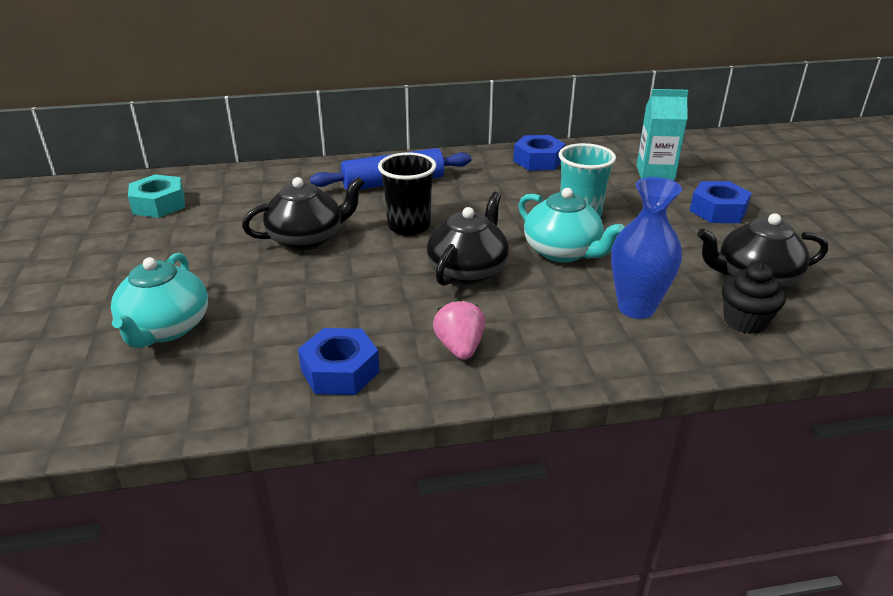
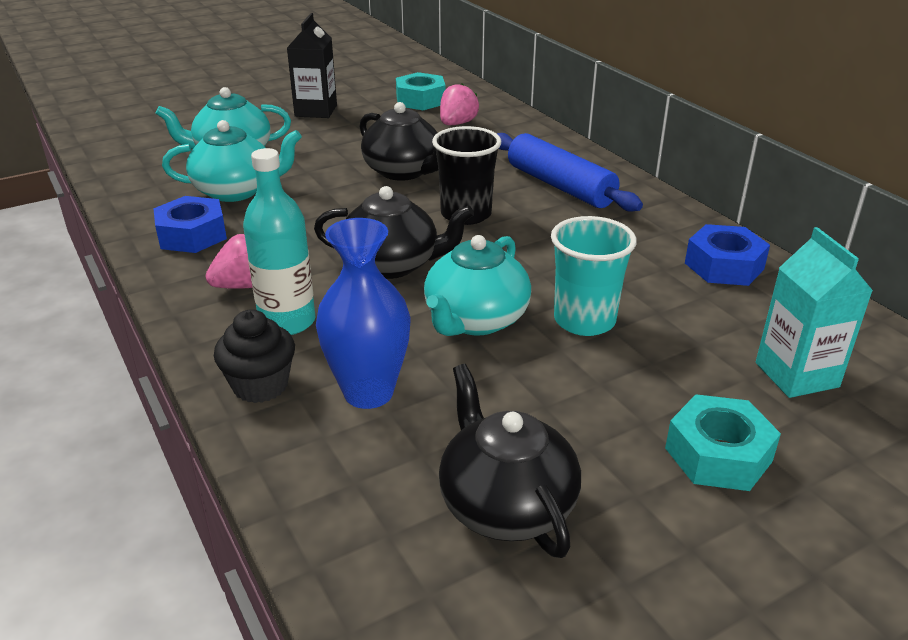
camera: 70 degrees right, 0 degrees up
blue nut [690,181,752,223] -> turquoise nut [665,394,781,491]
black cupcake [721,262,786,334] -> black cupcake moved to [214,309,295,403]
none -> turquoise teapot [162,120,302,202]
none -> turquoise bottle [243,148,315,335]
none -> black carton [287,13,337,118]
none -> pink strawberry [440,83,479,125]

